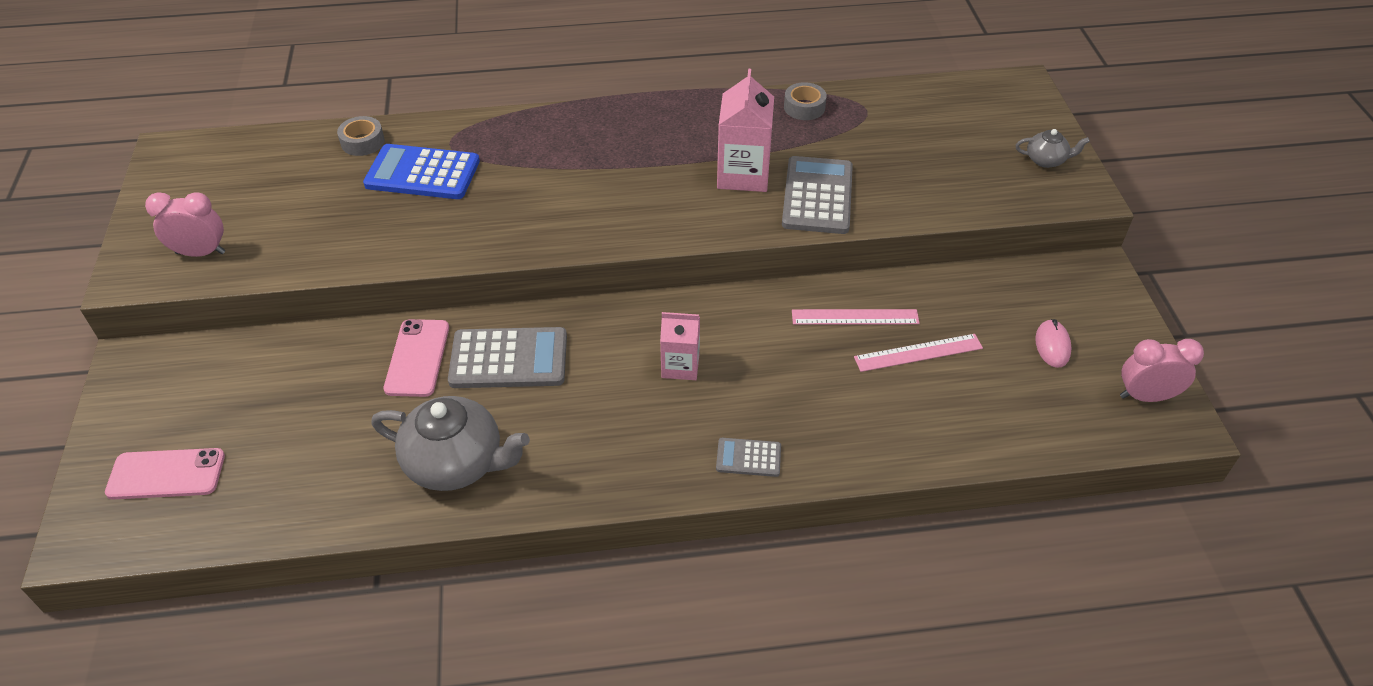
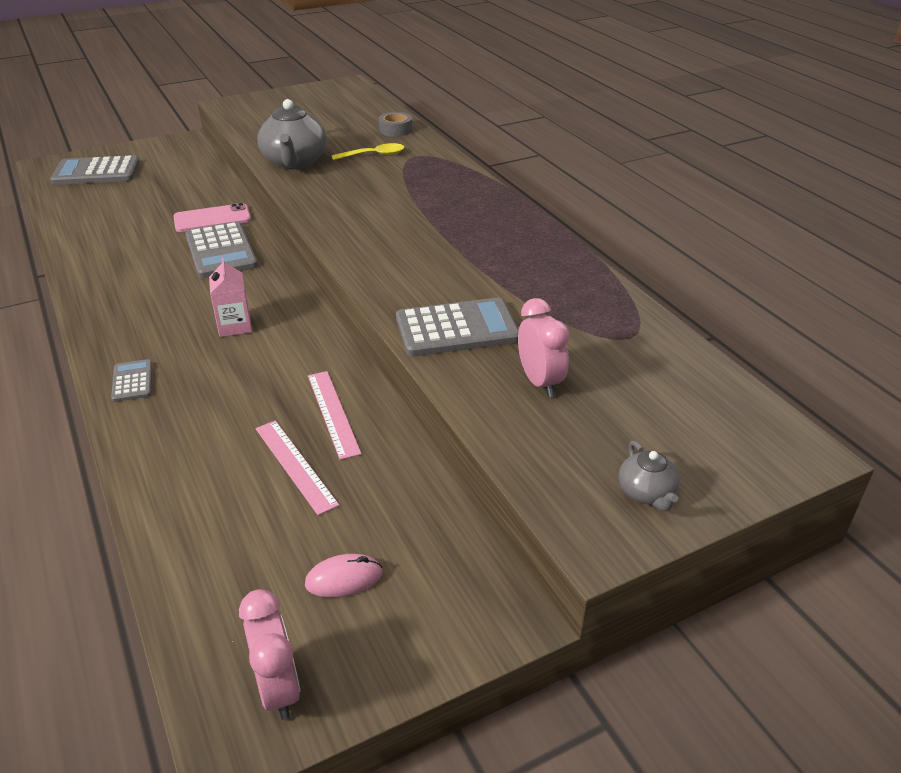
camera: 70 degrees right, 10 degrees down
pink phone [105,448,225,499] -> grey calculator [50,155,140,185]
pink clock [145,192,225,257] -> pink clock moved to [518,298,570,397]
blue calculator [363,144,480,199] -> yellow spoon [331,143,404,160]
grey teapot [371,396,530,491] -> grey teapot moved to [257,99,327,169]
pink carton [717,69,774,192] -> none
grey tape [784,82,827,120] -> none

